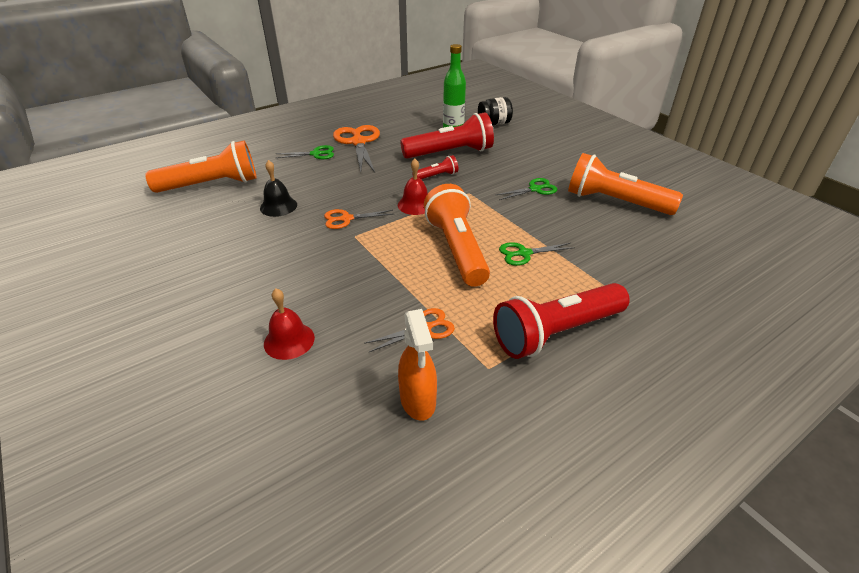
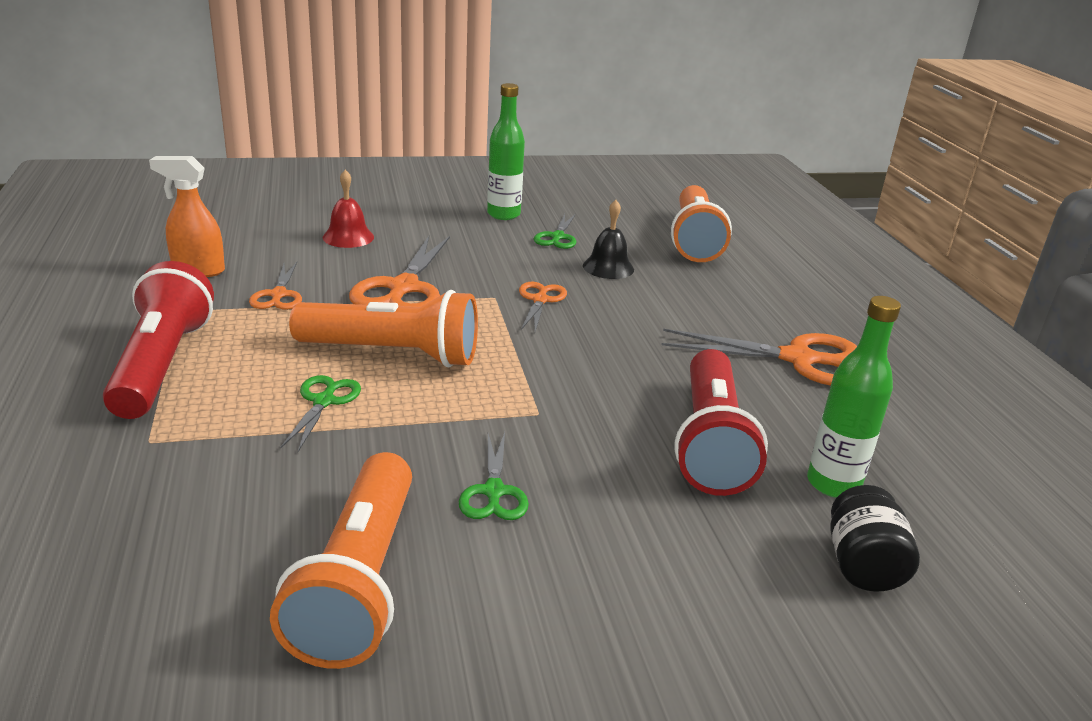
camera: 110 degrees right, 10 degrees down
green scissors [276,145,334,159] -> green scissors moved to [534,214,576,249]
red bell [398,159,428,215] -> none
red flashlight [412,155,458,179] -> none
orange flashlight [568,153,683,215] -> orange flashlight turned 135 degrees clockwise [270,452,412,669]
none -> orange scissors [349,236,450,307]
none -> green bottle [487,83,525,220]

